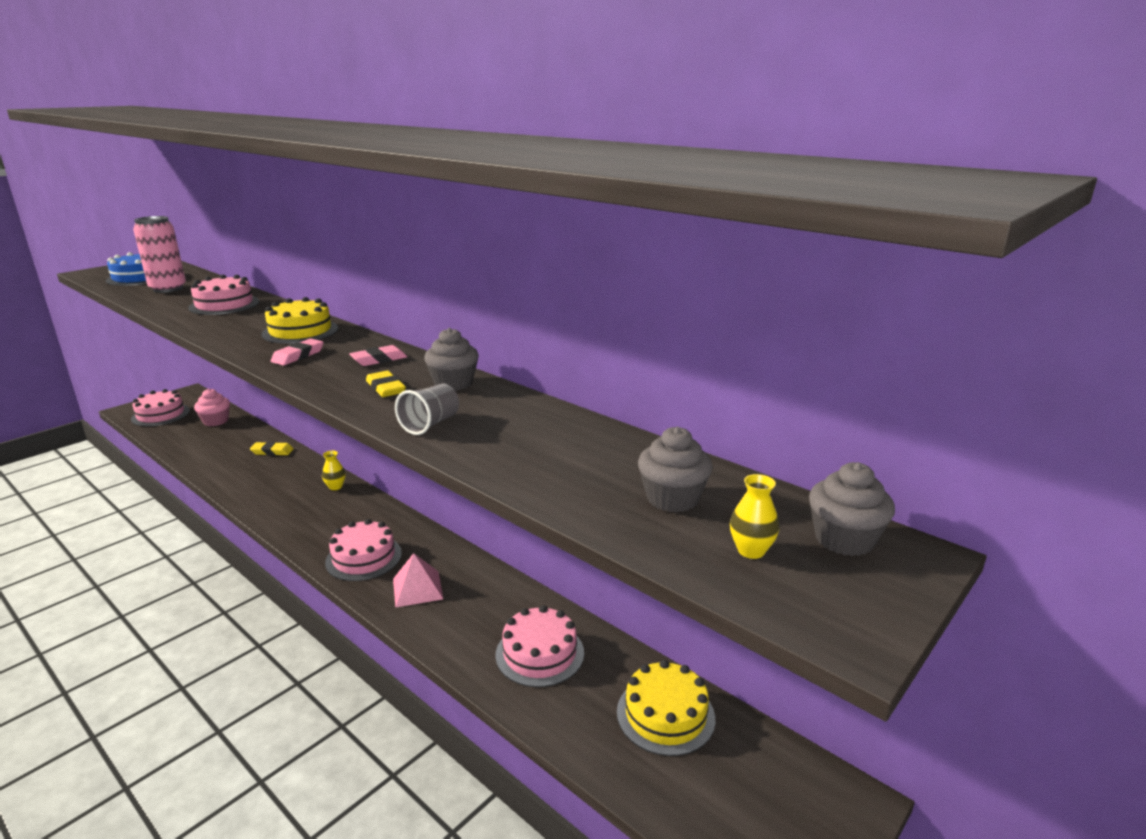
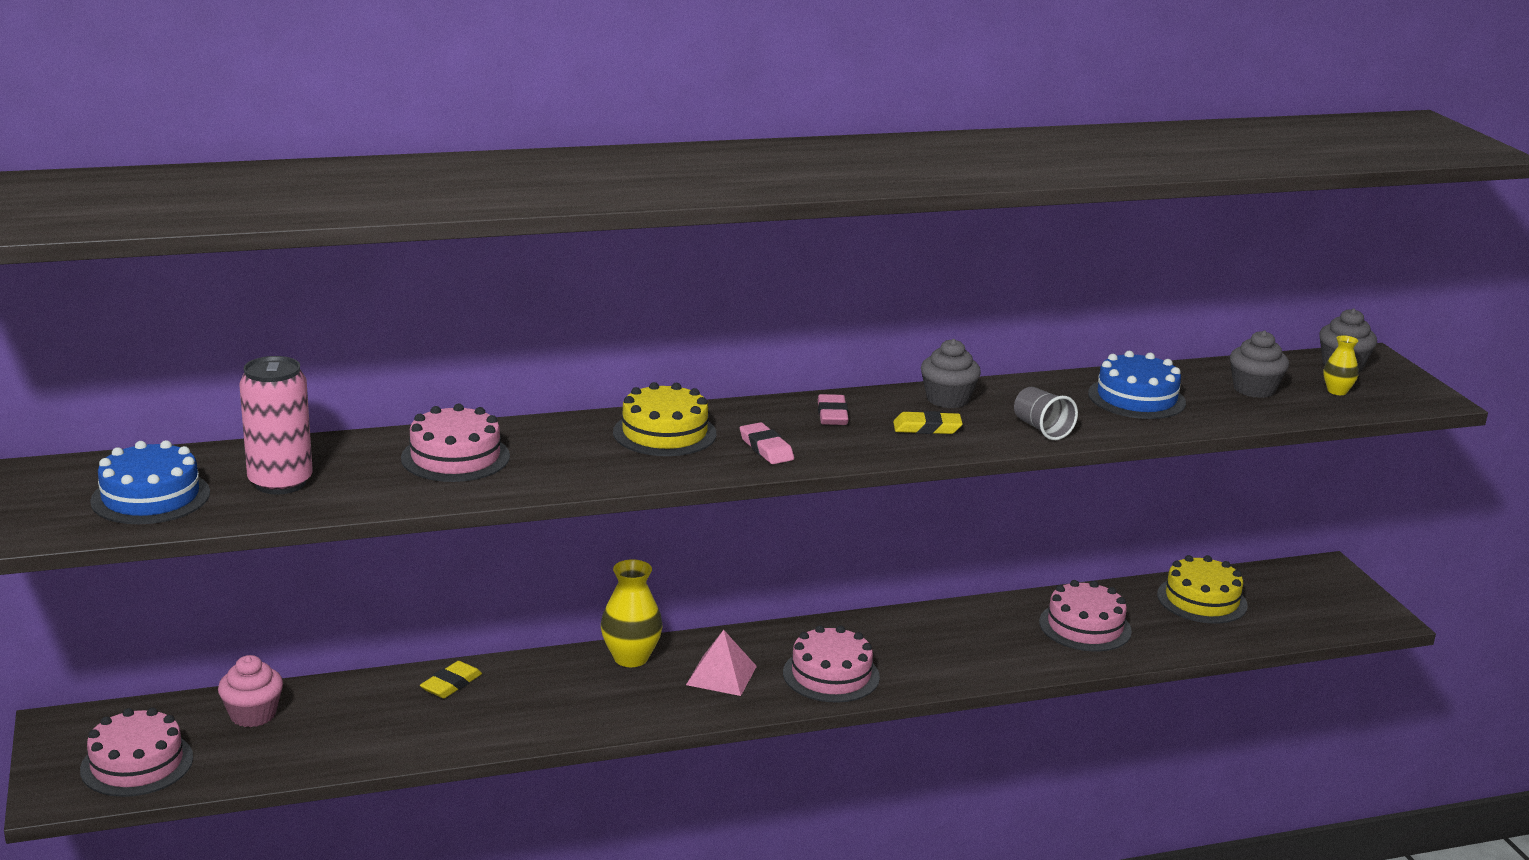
camera: 60 degrees left, 0 degrees up
yellow vase [322,451,346,490] -> yellow vase [601,560,663,667], size x1.78
pink pyramid [393,553,443,608] -> pink pyramid moved to [686,630,757,696]
none -> blue cake [1088,351,1186,419]

